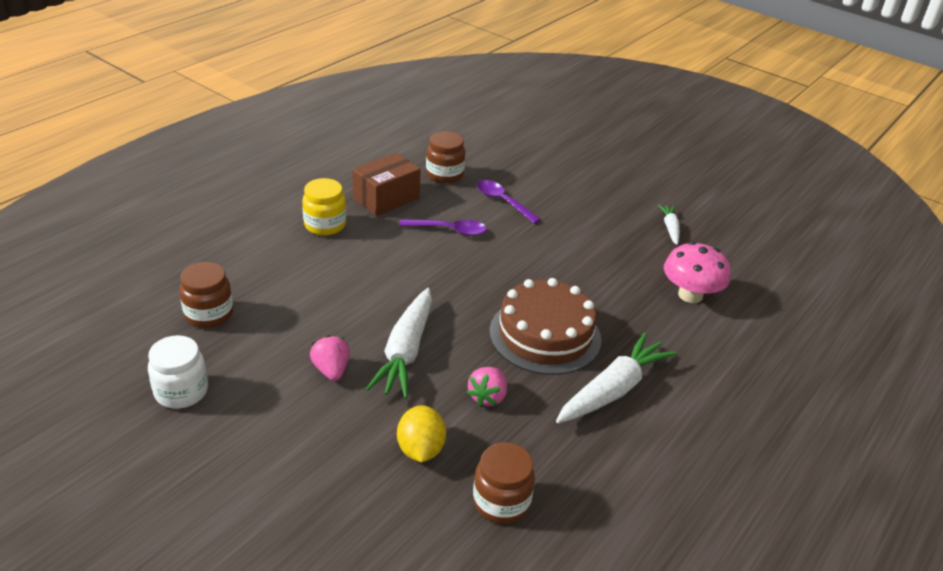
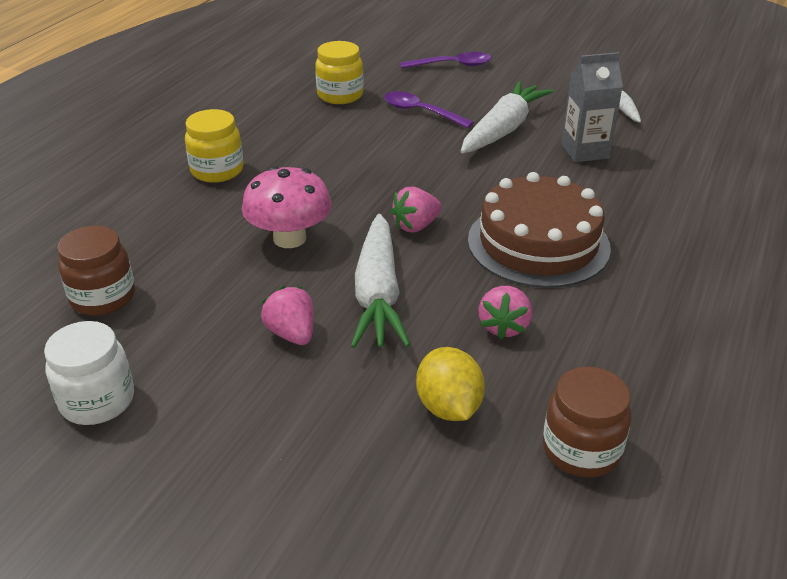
camera: 10 degrees left, 0 degrees up
brown box [352,152,421,216] -> none
purple spoon [400,219,487,236] -> purple spoon moved to [400,52,491,68]
brown jar [426,131,465,183] -> yellow jar [315,41,364,104]
white carrot [556,333,677,423] -> white carrot moved to [461,81,554,154]
pink mushroom [664,242,731,303] -> pink mushroom moved to [242,166,332,248]
none -> pink strawberry [390,187,442,233]
none -> grey carton [561,52,623,162]

